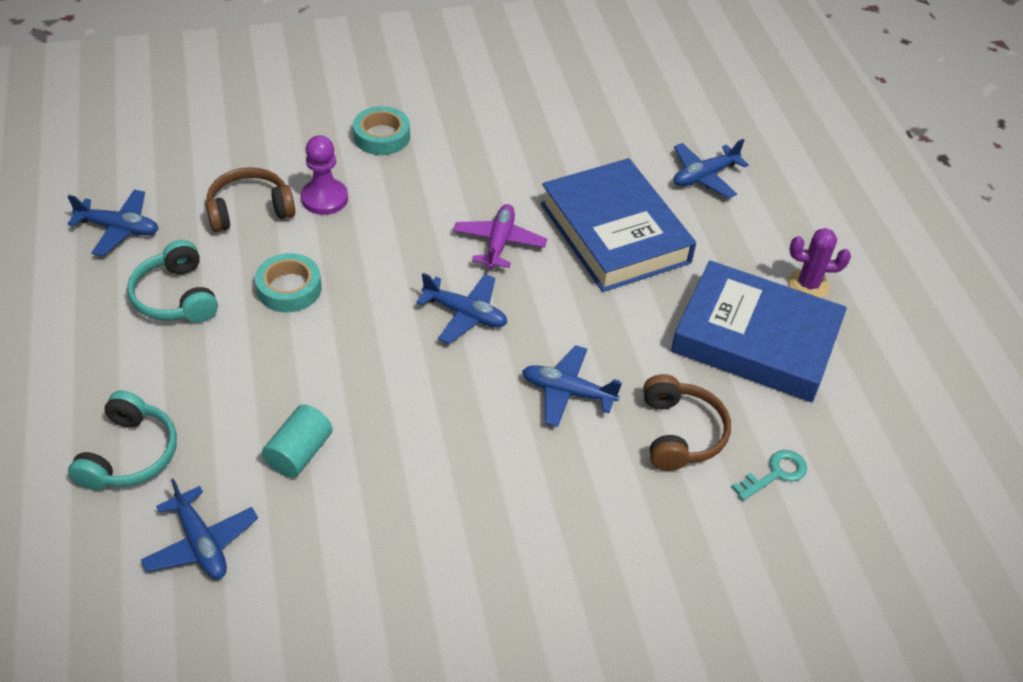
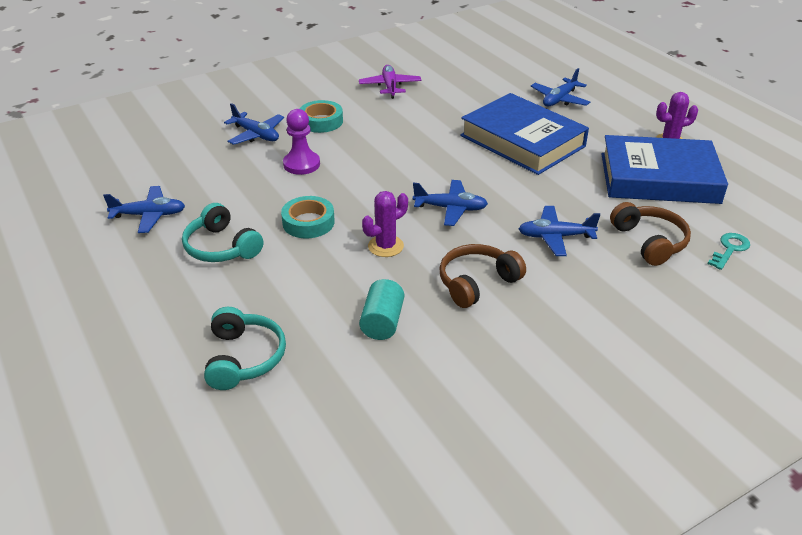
camera: 15 degrees left, 10 degrees down
blue plane [141,479,258,579] -> blue plane moved to [224,103,284,145]
brown headphones [206,167,295,232] -> brown headphones moved to [440,244,526,308]
purple plane [453,204,547,270] -> purple plane moved to [359,65,421,99]
none -> purple cactus [362,191,408,257]

